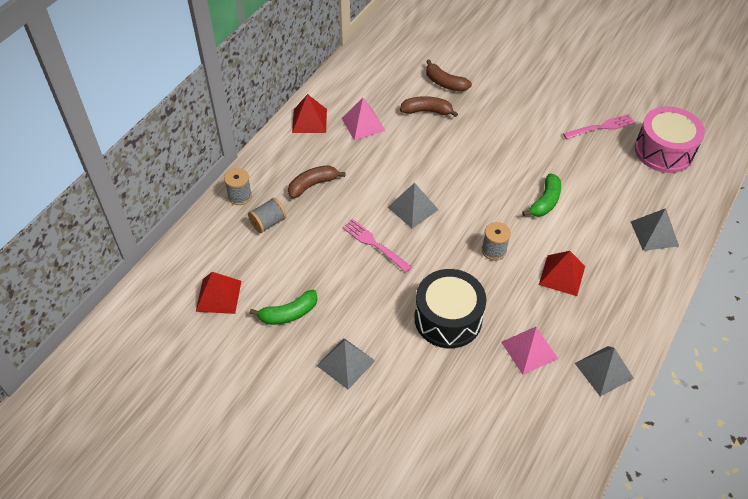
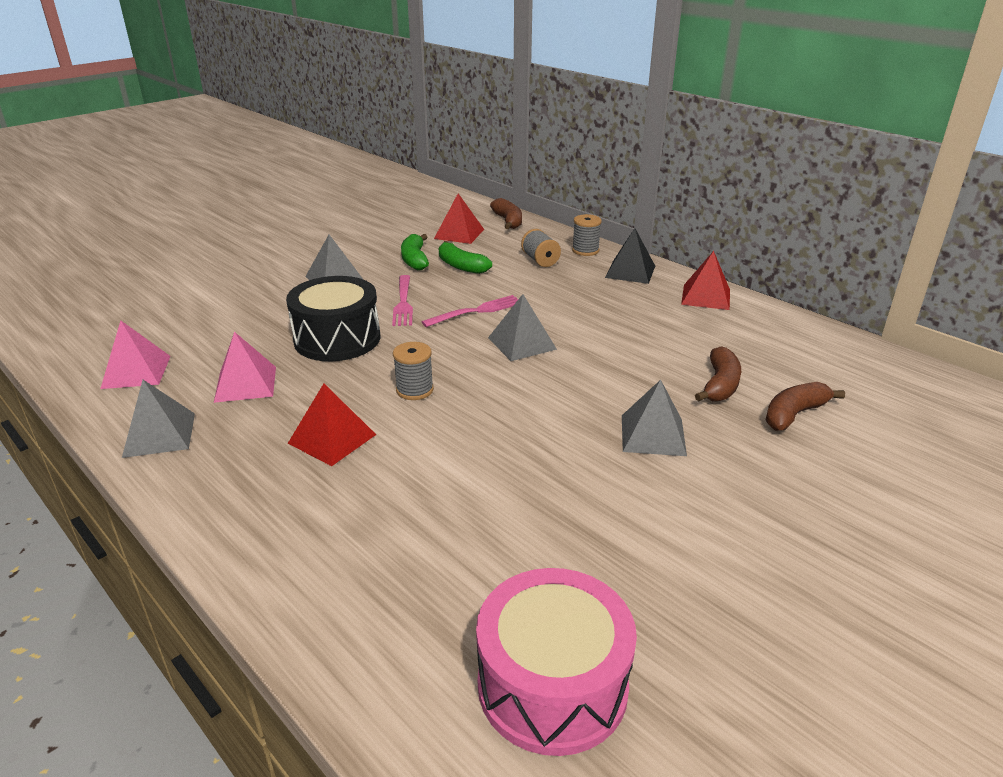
camera: 105 degrees right, 20 degrees down
brown banana [288,165,346,198] -> brown banana moved to [490,198,522,229]
pink pyramid [341,98,385,140] -> pink pyramid moved to [100,321,171,389]
green banana [522,173,561,217] -> green banana moved to [439,241,492,274]
pink fork [563,114,635,139] -> pink fork moved to [392,275,413,326]
grey pyramid [630,208,679,251] -> grey pyramid moved to [622,380,687,456]
none -> black pyramid [605,228,655,284]

